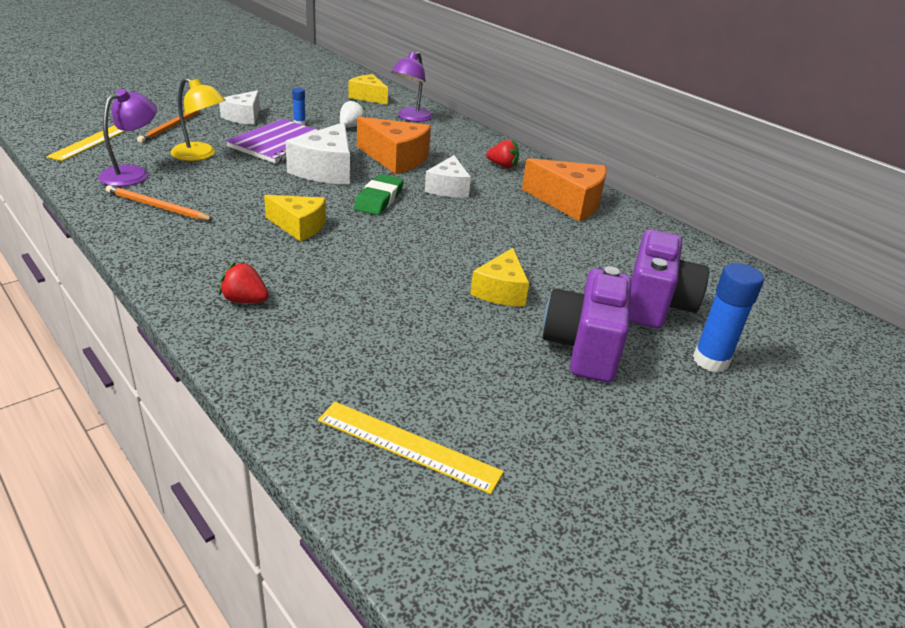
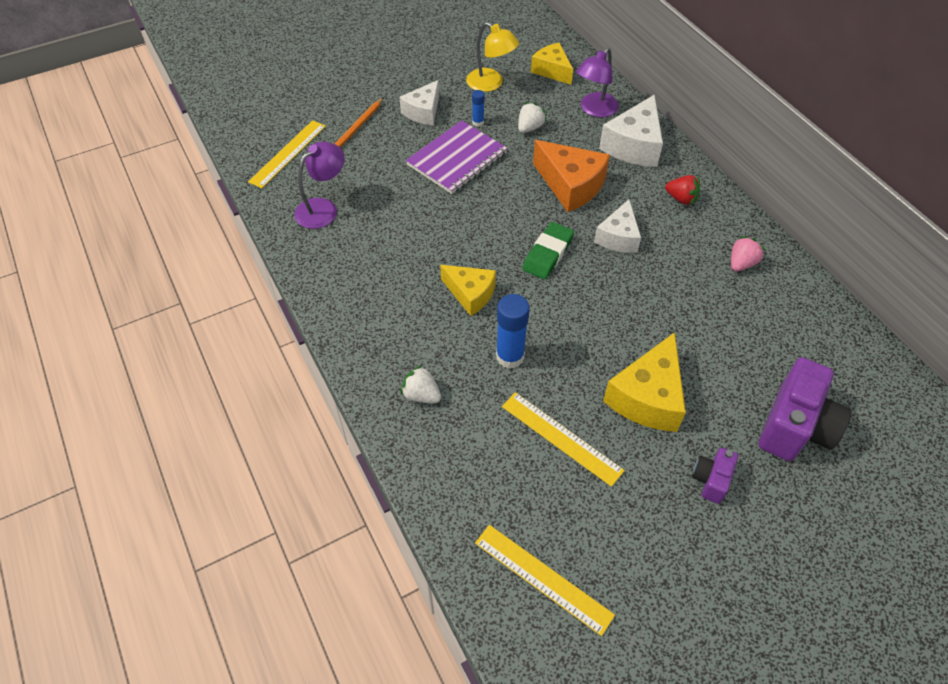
camera: 15 degrees right, 20 degrees up
orange pencil [106,185,214,220] -> none
yellow lamp [170,77,225,161] -> yellow lamp moved to [466,22,519,92]
red strawberry [219,262,269,303] -> white strawberry [401,365,441,404]
white cheese [285,122,350,184] -> white cheese moved to [599,94,663,167]
yellow cheese [470,248,529,306] -> yellow cheese [603,332,686,432], size x1.51
orange cheese [522,158,607,221] -> pink strawberry [731,236,765,271]
purple camera [543,266,631,382] -> purple camera [692,448,738,504], size x0.51
blue glue stick [693,263,764,372] -> blue glue stick moved to [496,294,530,369]
none -> yellow ruler [502,392,625,487]

